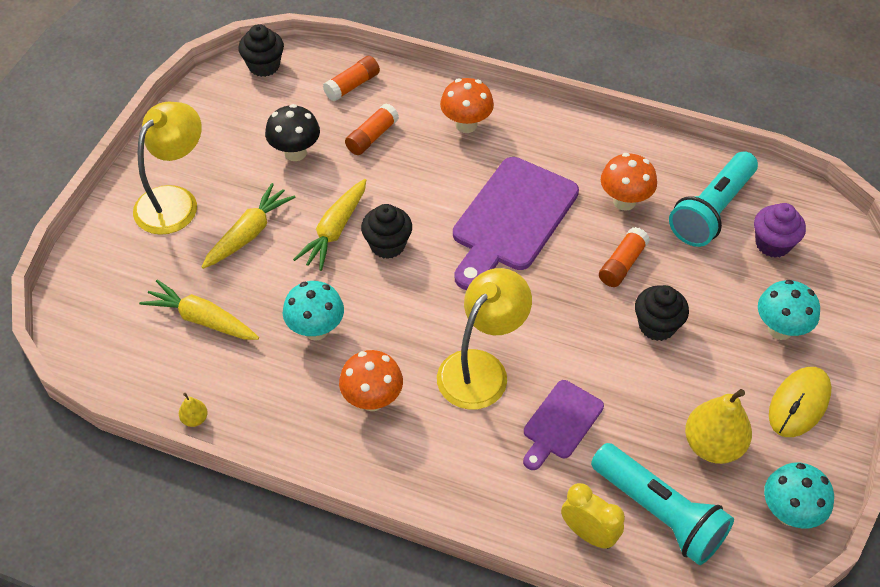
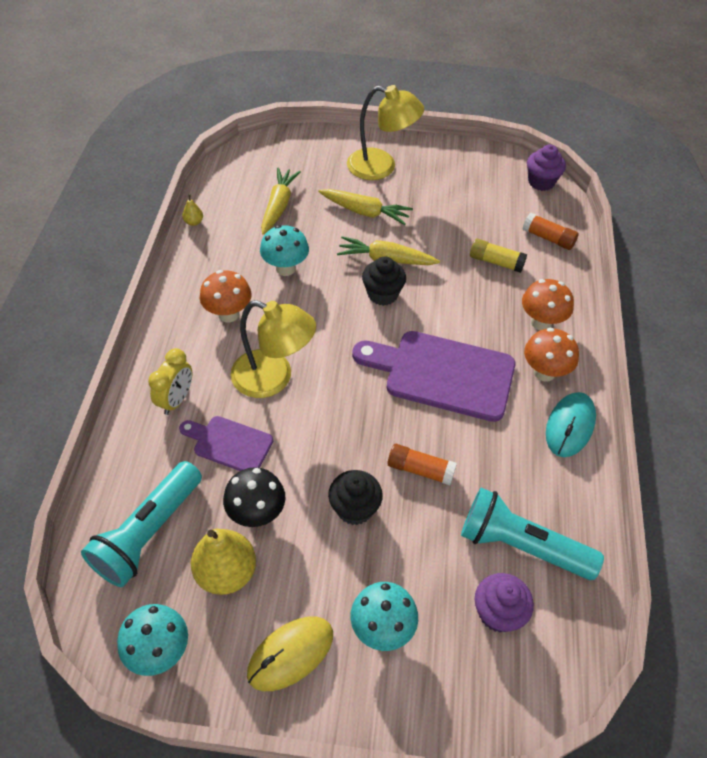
camera: 75 degrees right, 0 degrees up
black cupcake [238,24,284,77] -> purple cupcake [527,144,566,191]
black mushroom [265,104,320,161] -> black mushroom moved to [223,467,286,527]
orange glue stick [345,103,399,155] -> yellow glue stick [470,238,527,273]
yellow clock [561,483,625,549] -> yellow clock moved to [148,348,192,415]
orange mushroom [601,153,657,211] -> orange mushroom moved to [524,328,579,382]
yellow mouse [769,367,831,437] -> yellow mouse turned 60 degrees counterclockwise [247,616,333,691]
none -> turquoise mouse [546,392,596,457]

